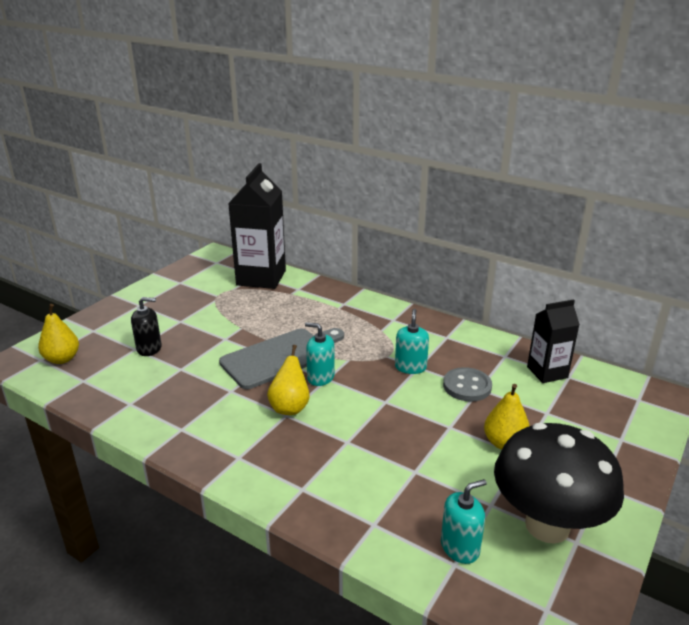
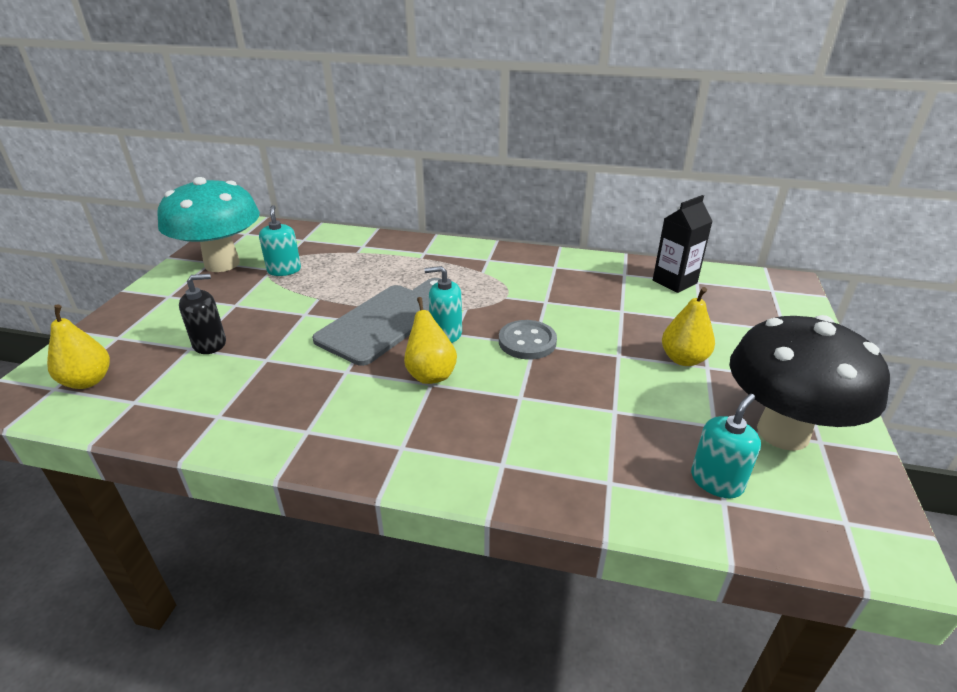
camera: 20 degrees left, 5 degrees up
black carton [228,163,286,289] -> none
turquoise soap dispenser [395,309,429,374] -> turquoise soap dispenser moved to [259,205,301,276]
grey button [443,367,492,402] -> grey button moved to [499,320,557,360]
none -> turquoise mushroom [157,177,260,272]

